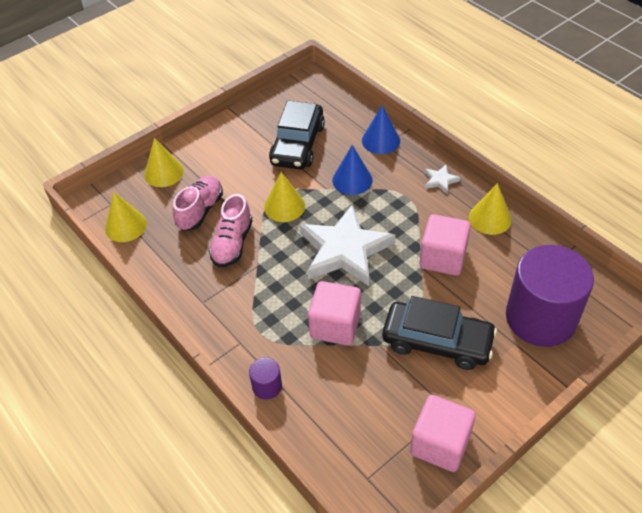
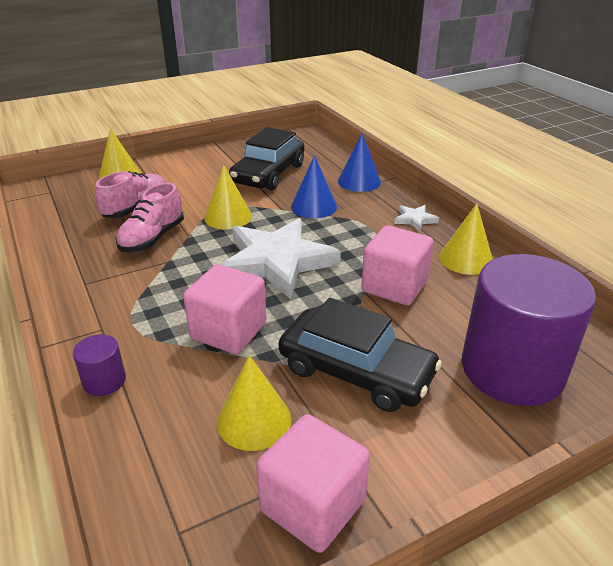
camera: 10 degrees right, 15 degrees down
yellow cone [105,192,147,242] -> yellow cone moved to [217,355,291,451]

